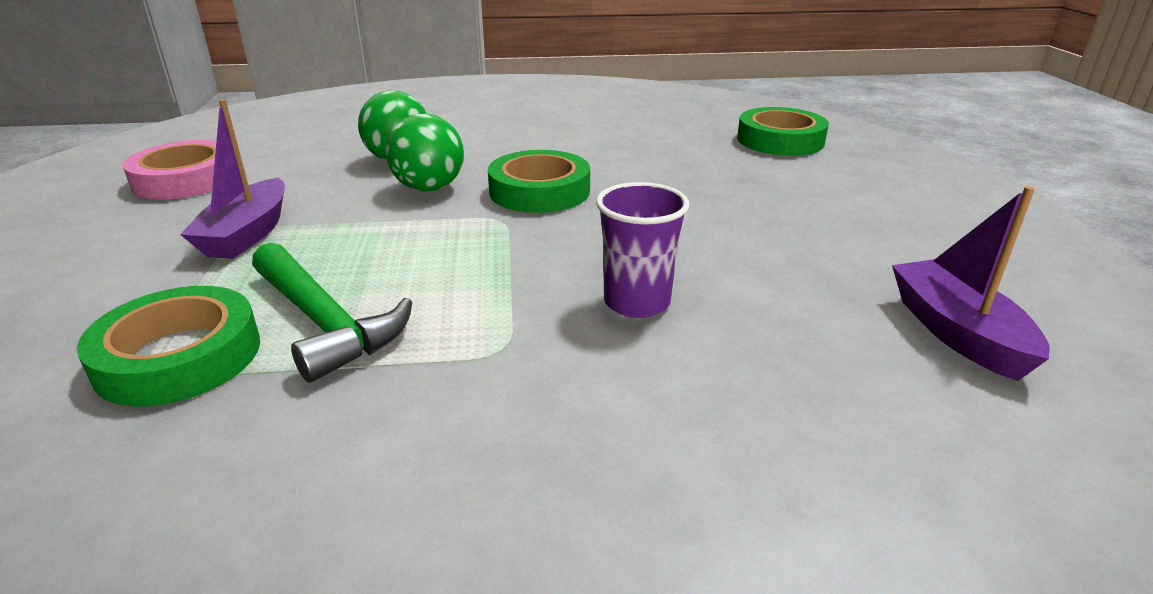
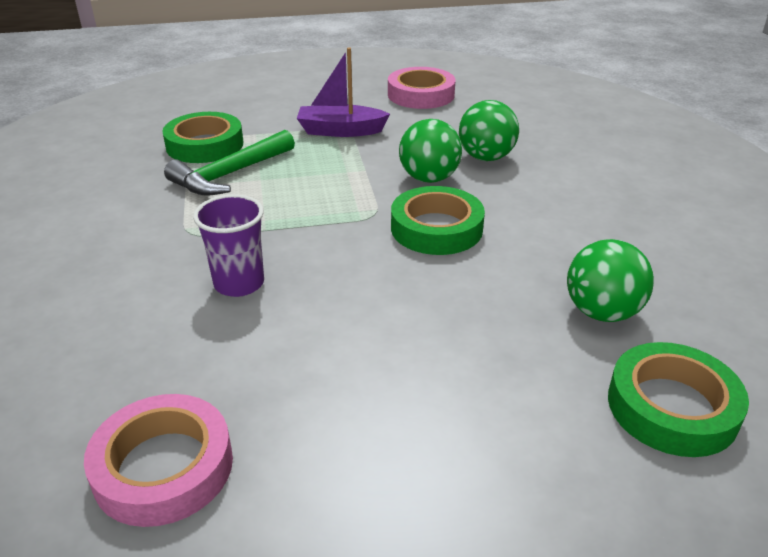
camera: 85 degrees right, 5 degrees up
purple boat [892,186,1050,381] -> pink tape [84,394,233,527]
none -> green ball [567,239,654,322]

